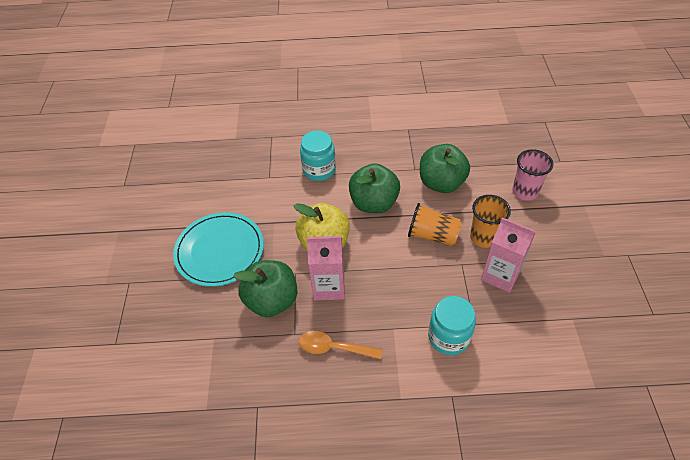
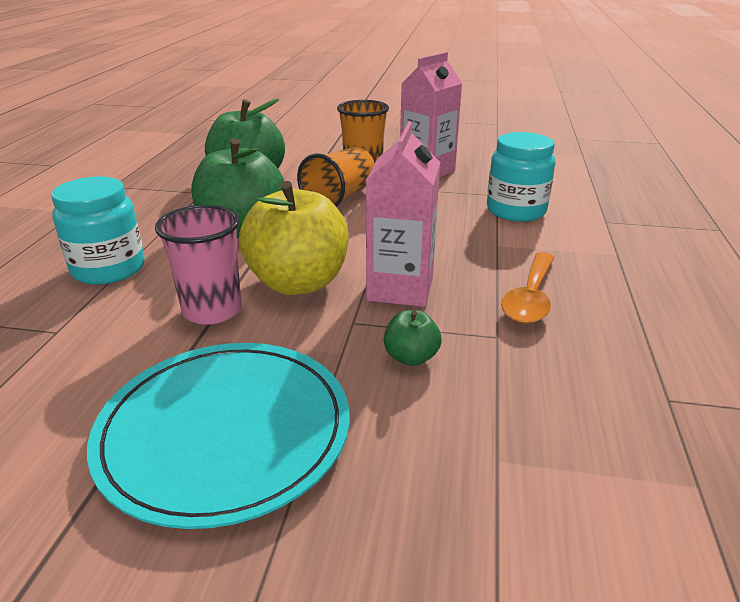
camera: 80 degrees left, 20 degrees down
green apple [233,260,298,317] -> green apple [384,310,442,366], size x0.45
pink cup [512,149,553,201] -> pink cup moved to [155,205,242,325]

